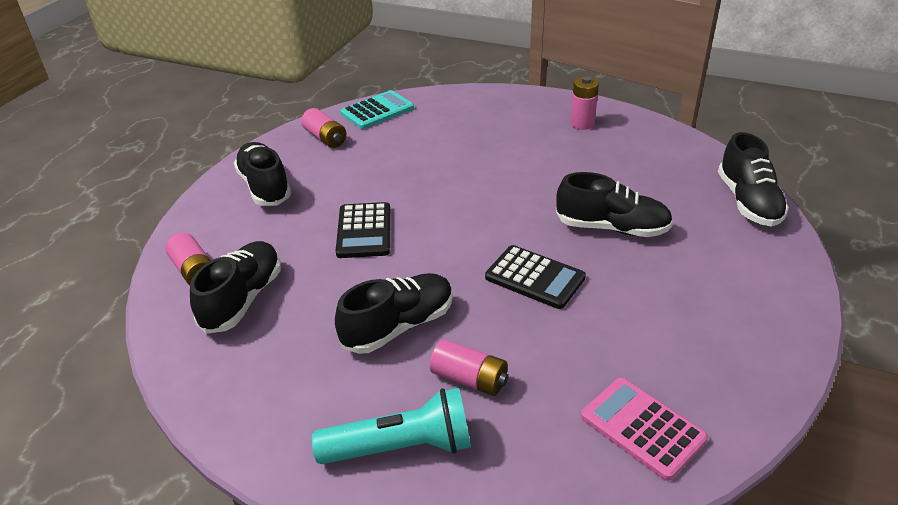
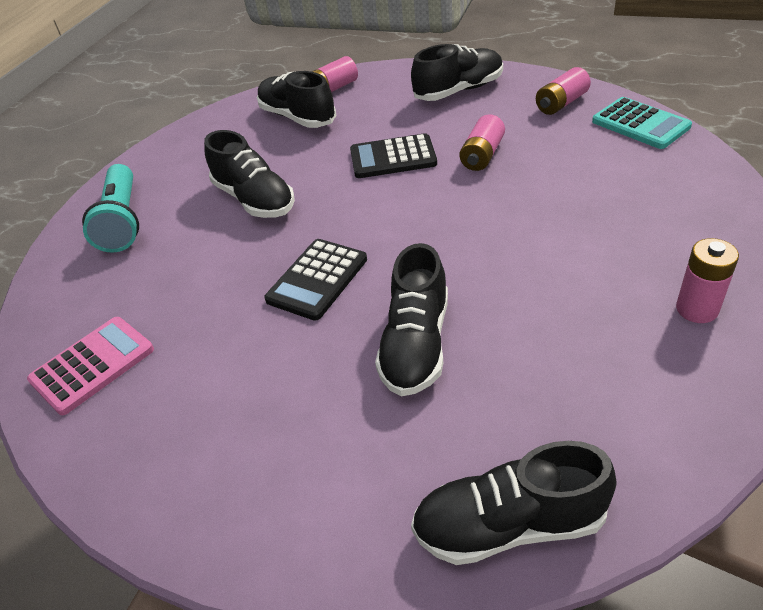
camera: 90 degrees right, 5 degrees up
black shoe [190,241,281,334] -> black shoe turned 150 degrees counterclockwise [257,71,337,128]
pink battery [430,339,509,396] -> pink battery moved to [459,114,505,171]

